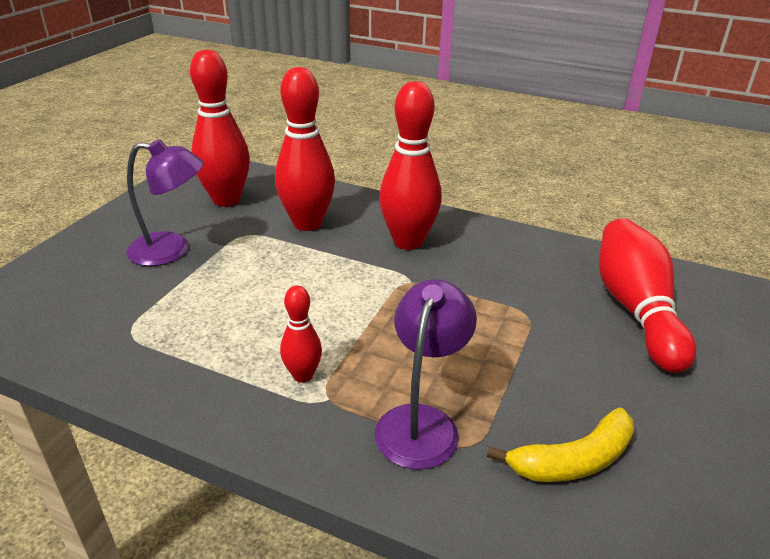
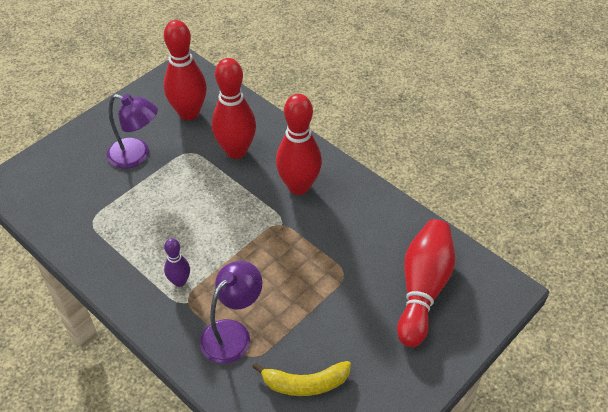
camera: 20 degrees right, 15 degrees up
red bowling pin [280,286,322,383] -> purple bowling pin [164,238,190,287]

